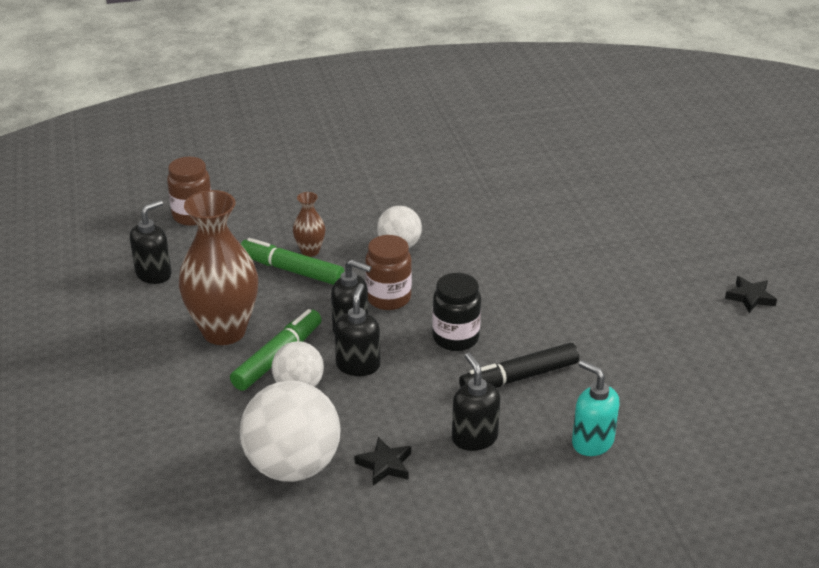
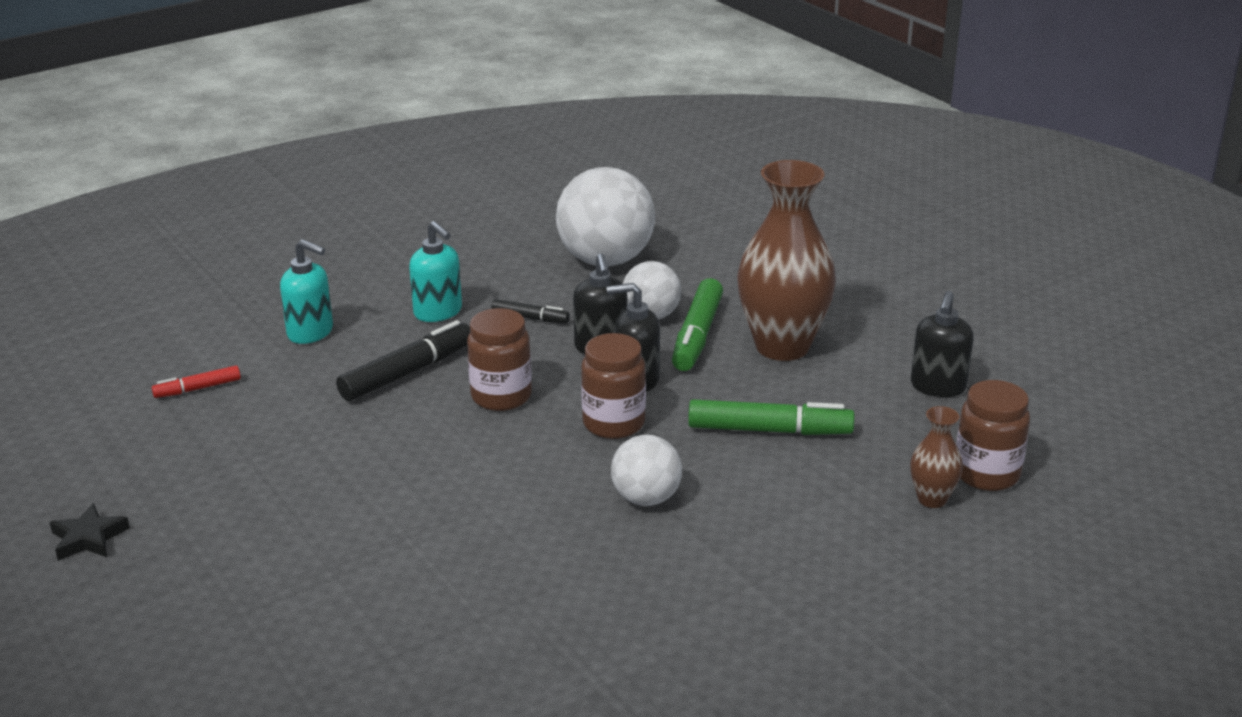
camera: 160 degrees right, 5 degrees down
brown vase [293,192,325,257] -> brown vase moved to [910,406,963,508]
black star [354,437,411,486] -> none
black jar [432,273,481,351] -> brown jar [467,308,532,411]
black soap dispenser [452,353,500,451] -> turquoise soap dispenser [409,221,462,322]
none -> red marker [152,365,241,398]
none -> black marker [491,299,570,323]

